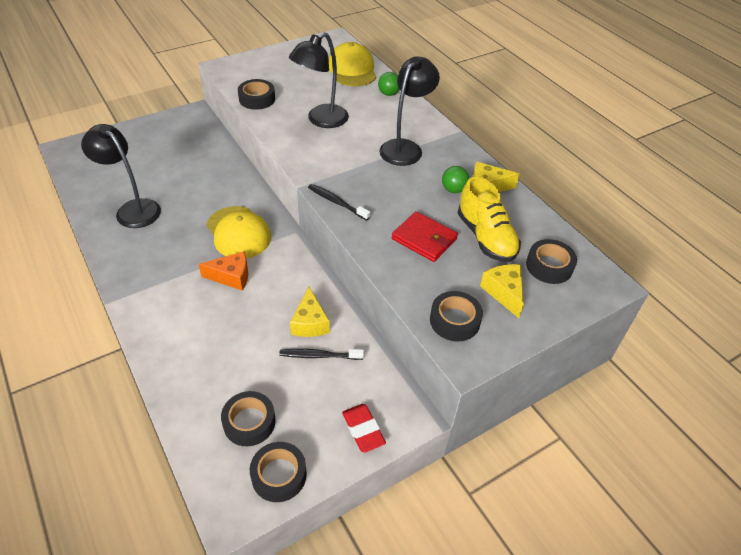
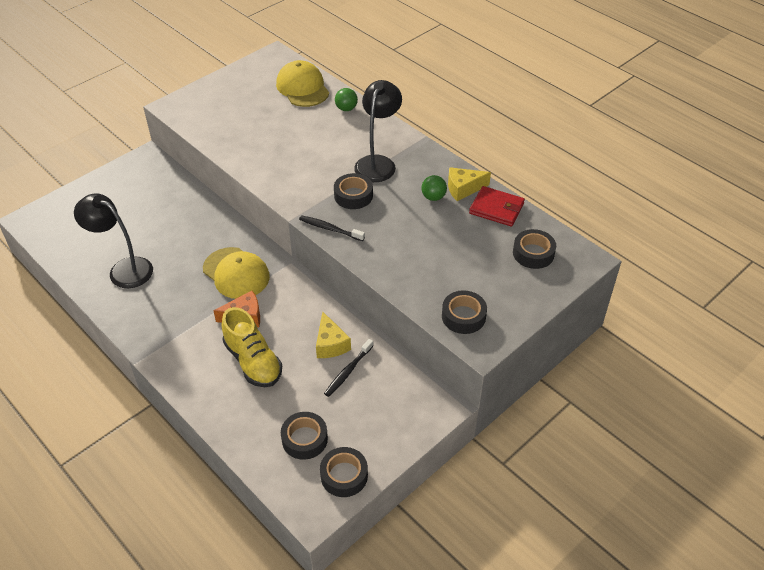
camera: 10 degrees left, 0 degrees up
black tape [238,79,275,110] -> black tape moved to [334,173,373,209]
black toothbrush [279,349,364,360] -> black toothbrush turned 45 degrees counterclockwise [324,339,373,397]
black lamp [289,32,349,128] -> none
red eraser [342,404,386,453] -> none
red wallet [391,211,458,262] -> red wallet moved to [469,186,525,227]
yellow shoe [458,177,521,262] -> yellow shoe moved to [222,307,282,387]
yellow cheese [480,264,524,318] -> none

